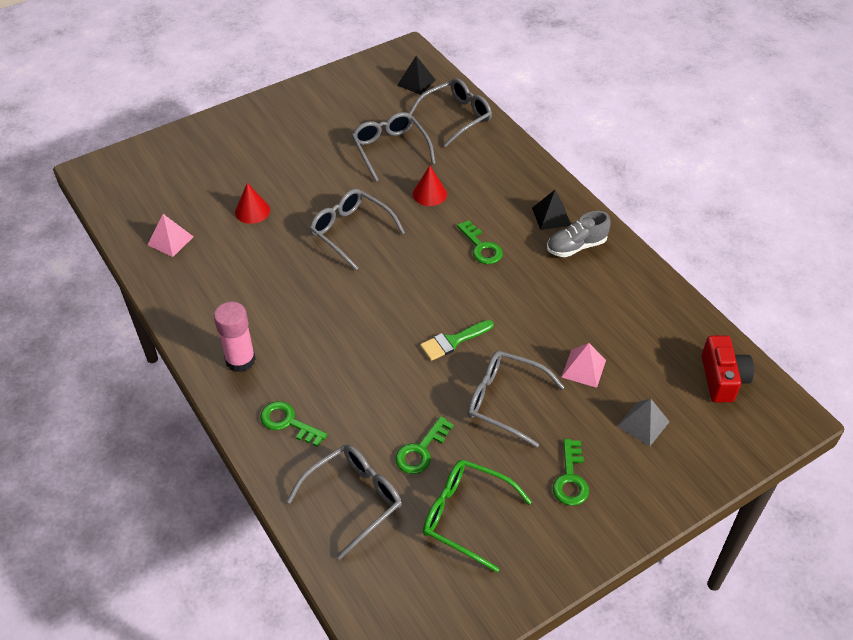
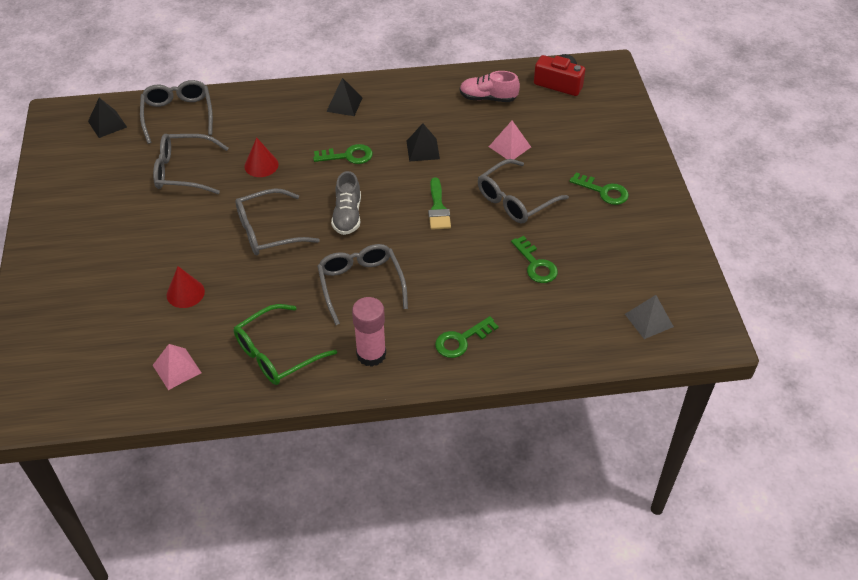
camera: 65 degrees left, 0 degrees up
grey glasses [286,445,402,559] -> grey glasses moved to [318,244,408,325]
green glasses [423,460,532,572] -> green glasses moved to [234,304,337,385]
grey shoe [547,211,611,257] -> grey shoe moved to [331,171,361,235]
grey pyramid [617,399,670,446] -> grey pyramid moved to [625,295,674,339]
none -> black pyramid [407,123,440,162]
none -> pink shoe [460,71,520,102]

